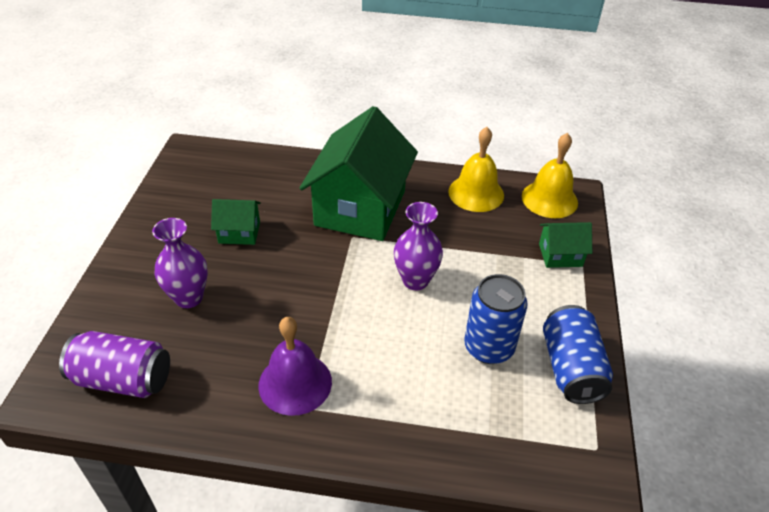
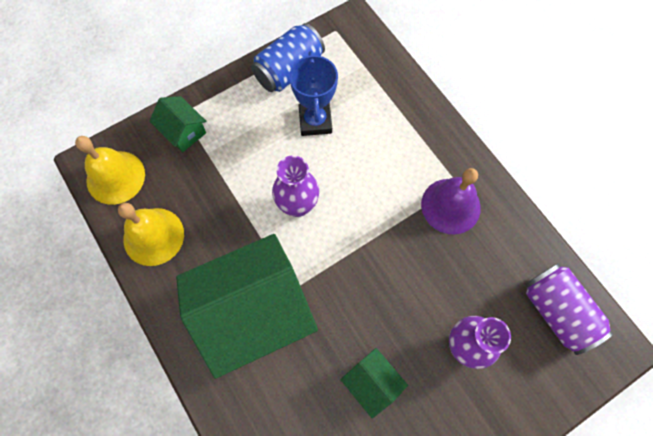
camera: 130 degrees left, 25 degrees up
blue can [464,274,528,364] -> blue trophy [289,51,338,136]

